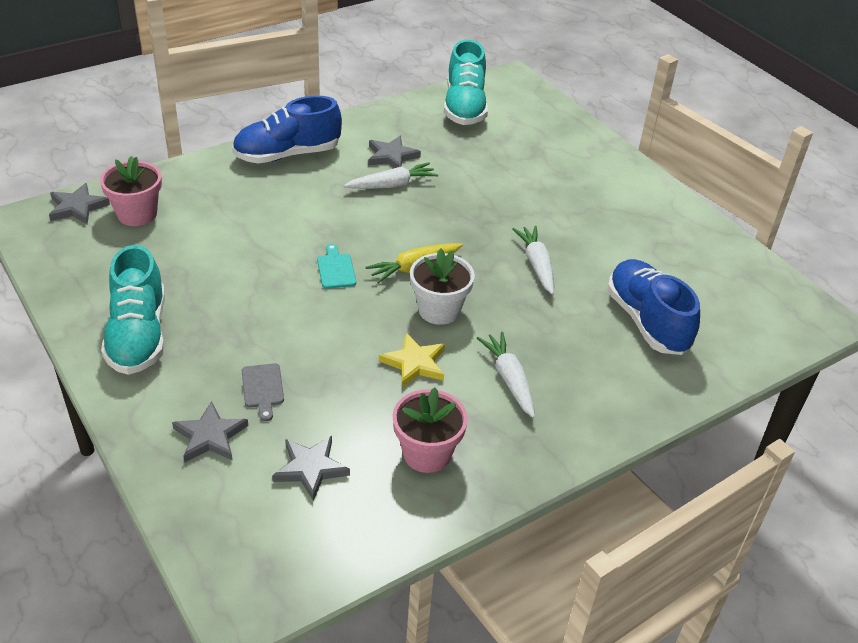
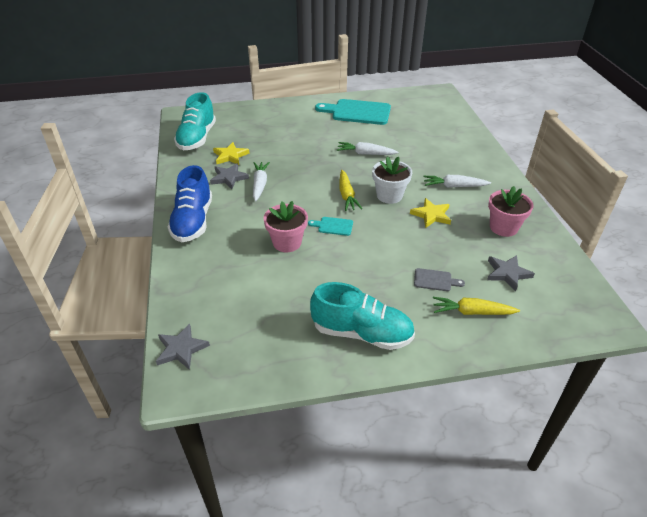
camera: 65 degrees left, 0 degrees up
pink flower pot [100,156,162,226] -> pink flower pot moved to [263,201,308,252]
grey star [172,401,248,462] -> yellow carrot [433,297,520,315]
turquoise shoe [444,40,488,125] -> turquoise shoe turned 75 degrees clockwise [174,92,216,150]
blue shoe [607,259,700,355] -> none
none -> yellow star [213,142,250,165]
none -> turquoise cutting board [315,99,391,125]

